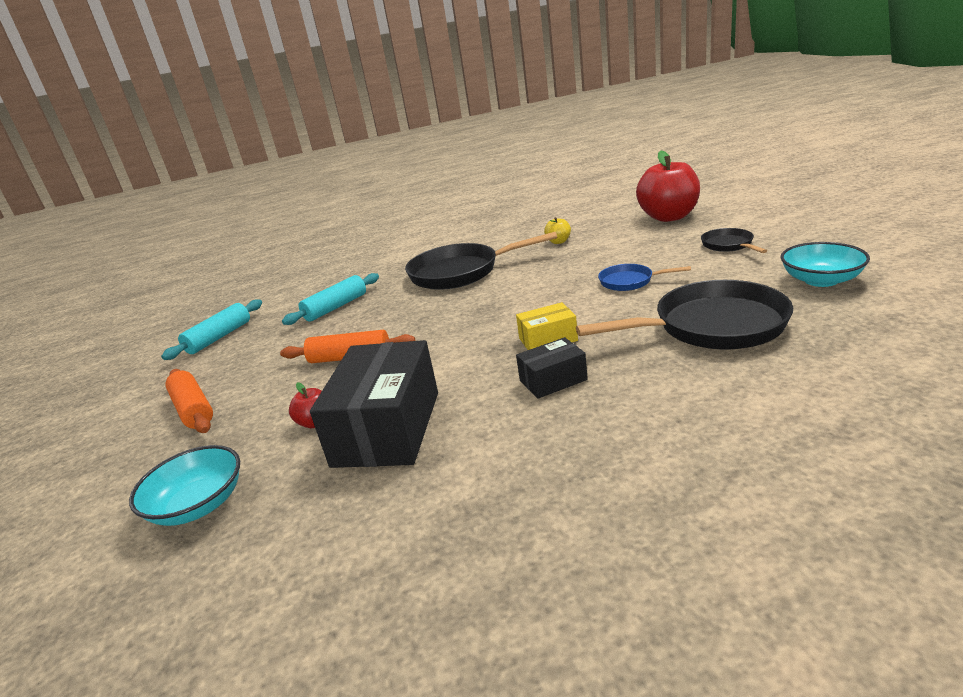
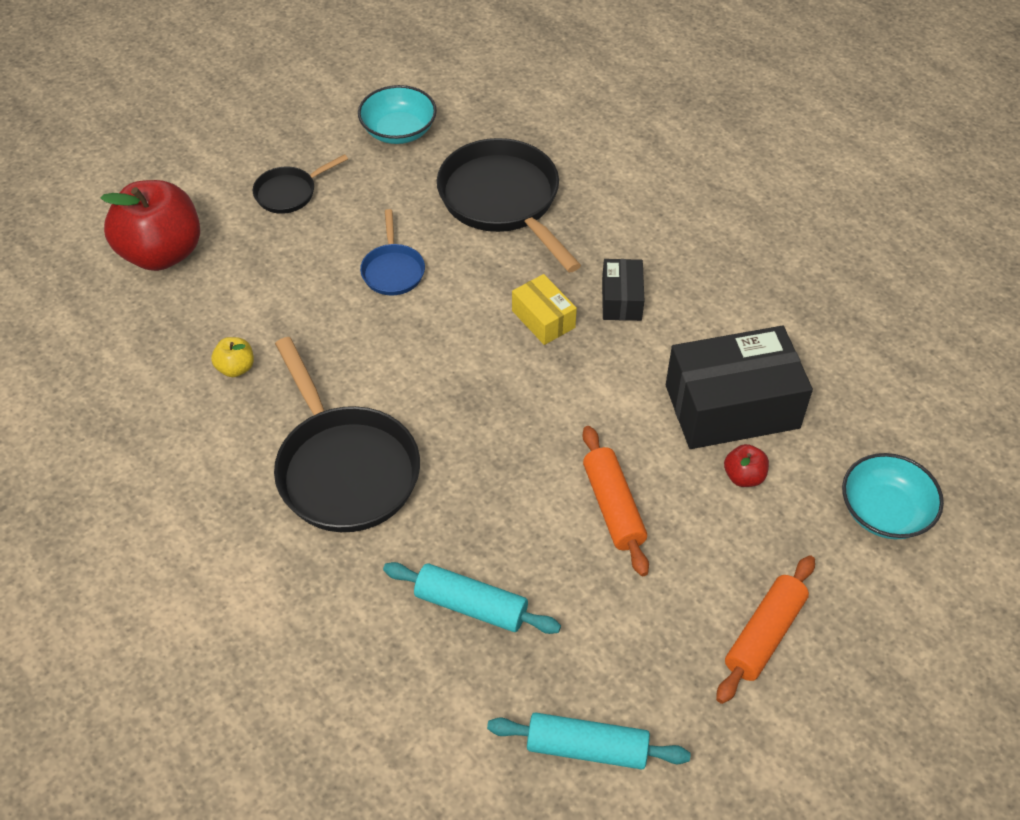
camera: 115 degrees left, 25 degrees up
black box [516,337,588,399] -> black box turned 45 degrees clockwise [602,259,645,321]

